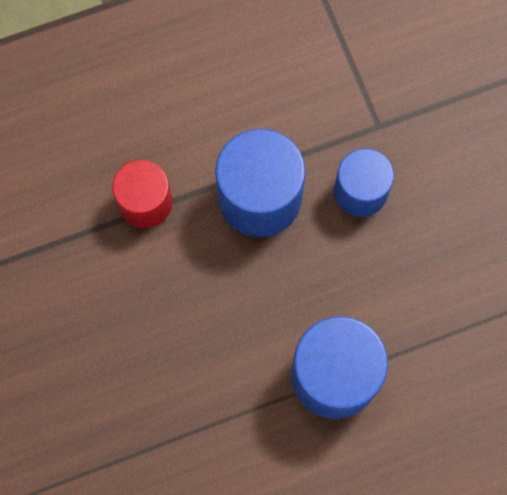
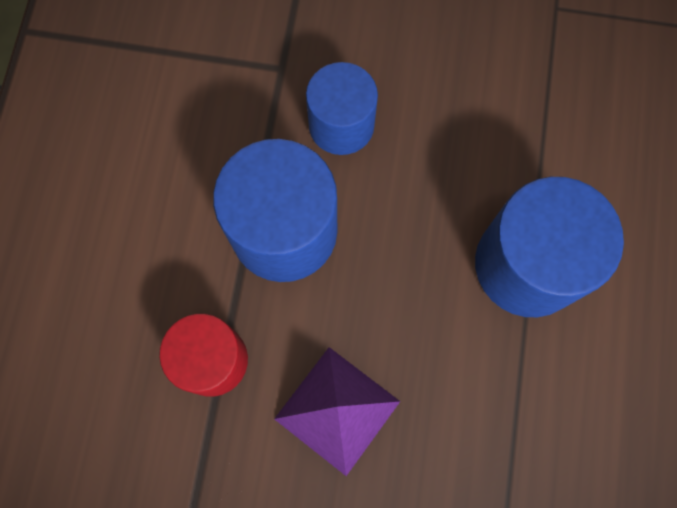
camera: 60 degrees left, 0 degrees up
none -> purple pyramid [274,347,400,476]

